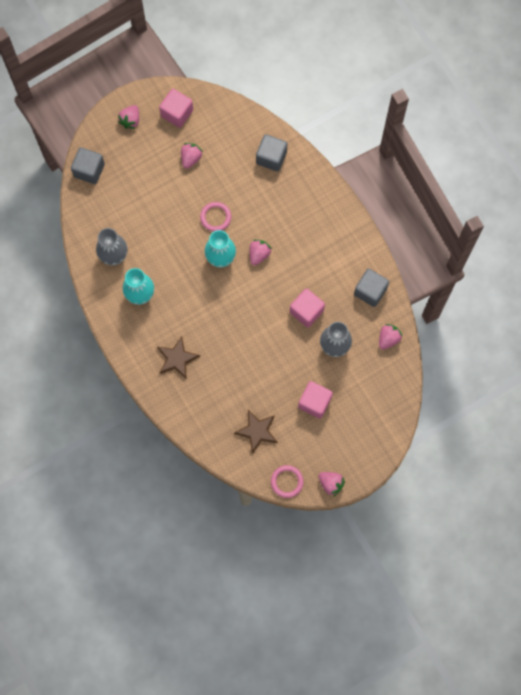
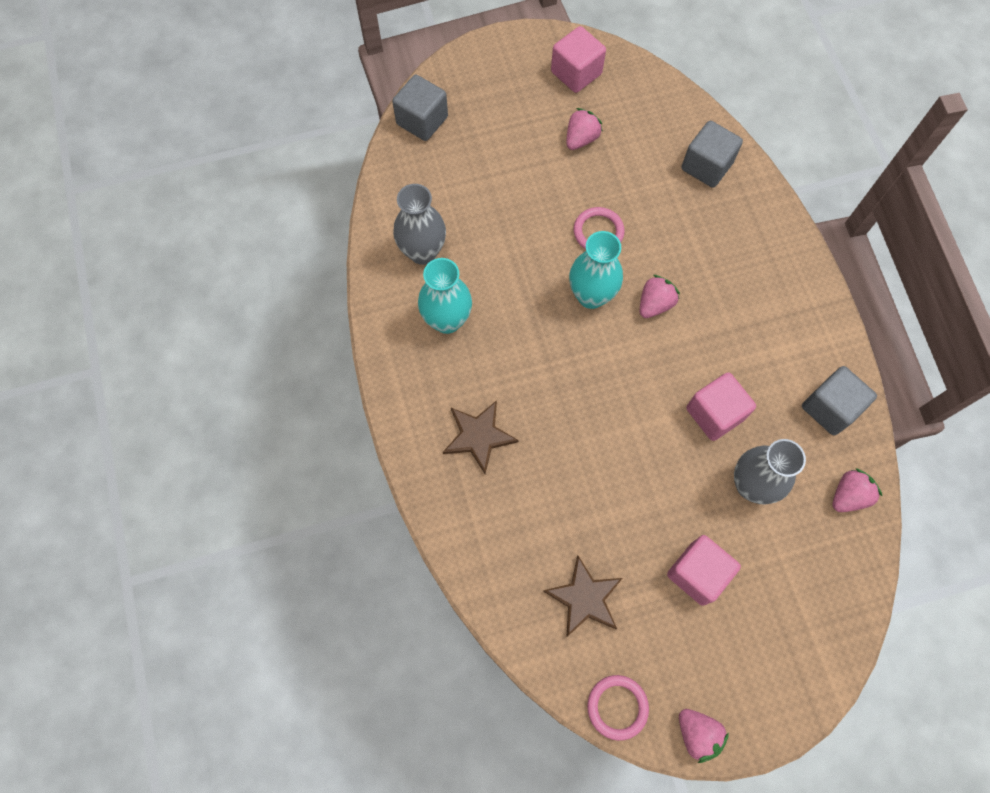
camera: 15 degrees right, 5 degrees down
pink strawberry [118,105,139,129] -> none

